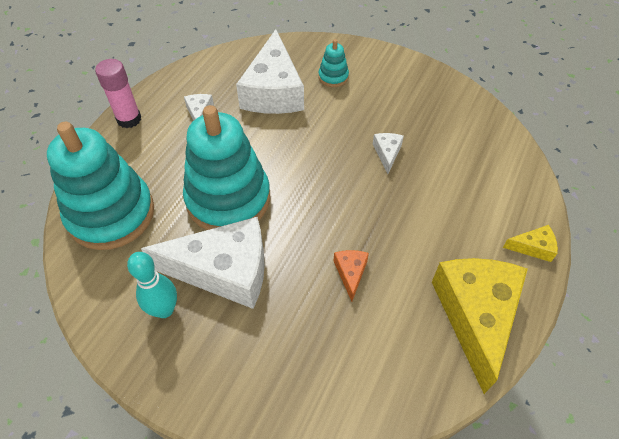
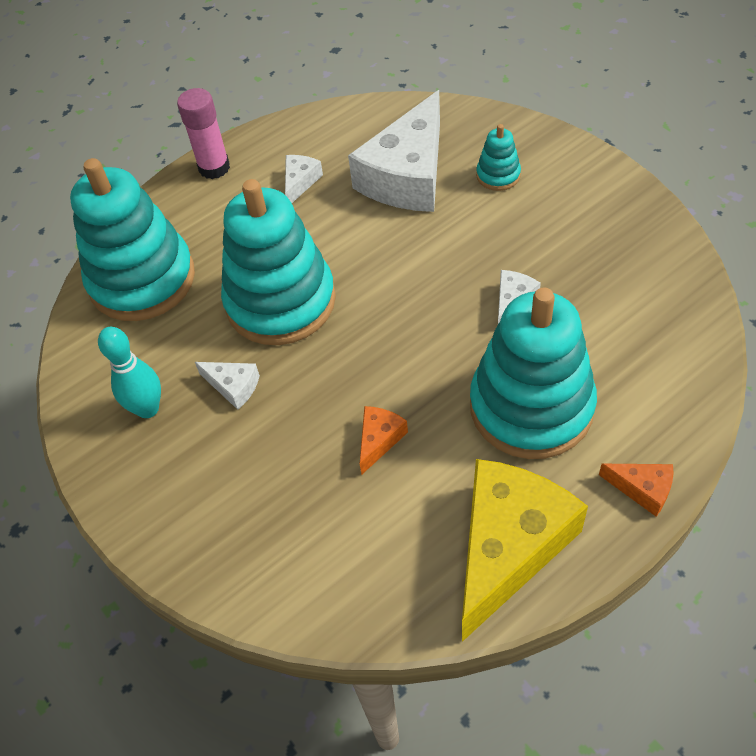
camera: 30 degrees right, 0 degrees up
white cheese [141,217,265,309] -> white cheese [195,362,260,410], size x0.43
yellow cheese [503,225,558,262] -> orange cheese [599,464,673,517]
none -> turquoise stacking toy [470,288,597,459]

